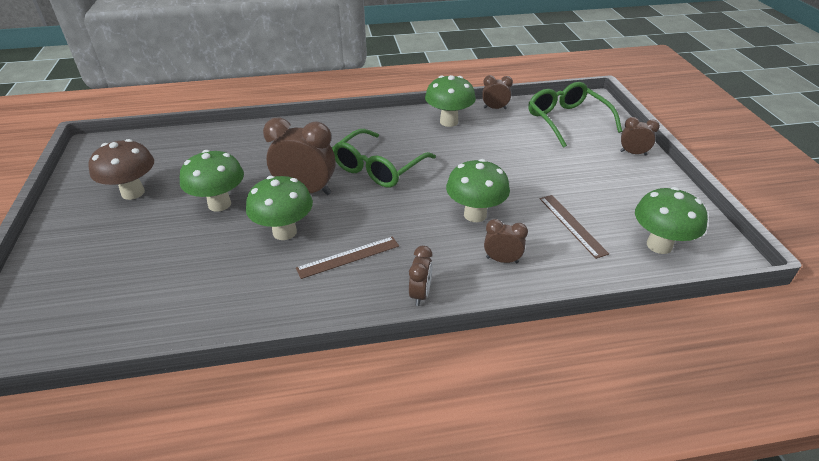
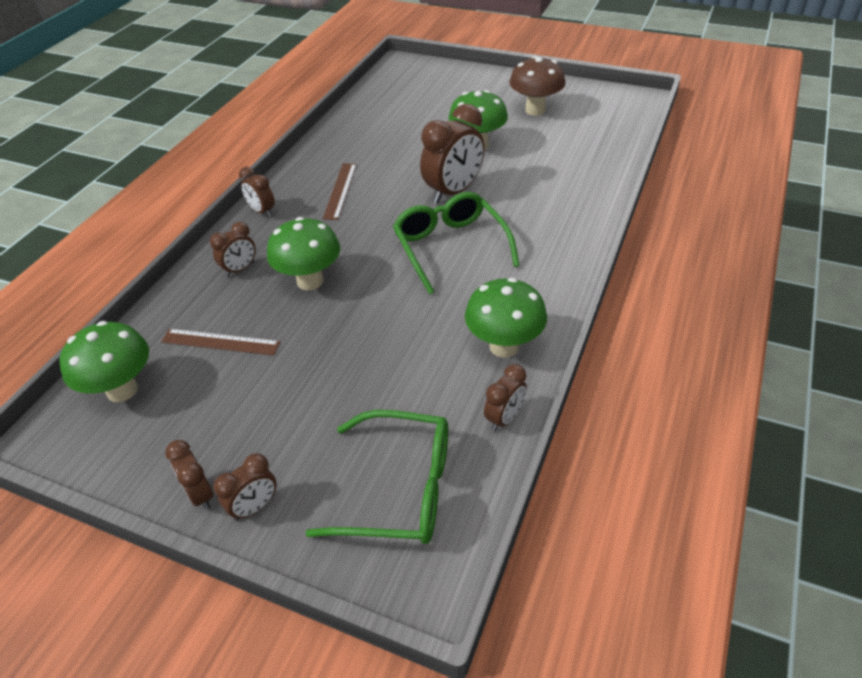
camera: 125 degrees right, 5 degrees up
green mushroom [246,176,313,240] -> none
none -> brown clock [165,440,214,510]

